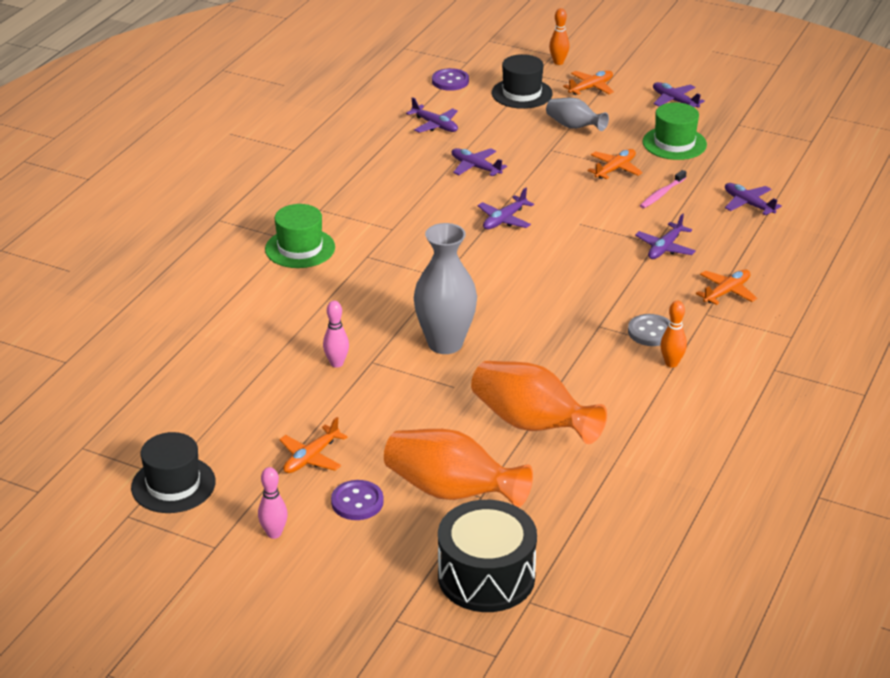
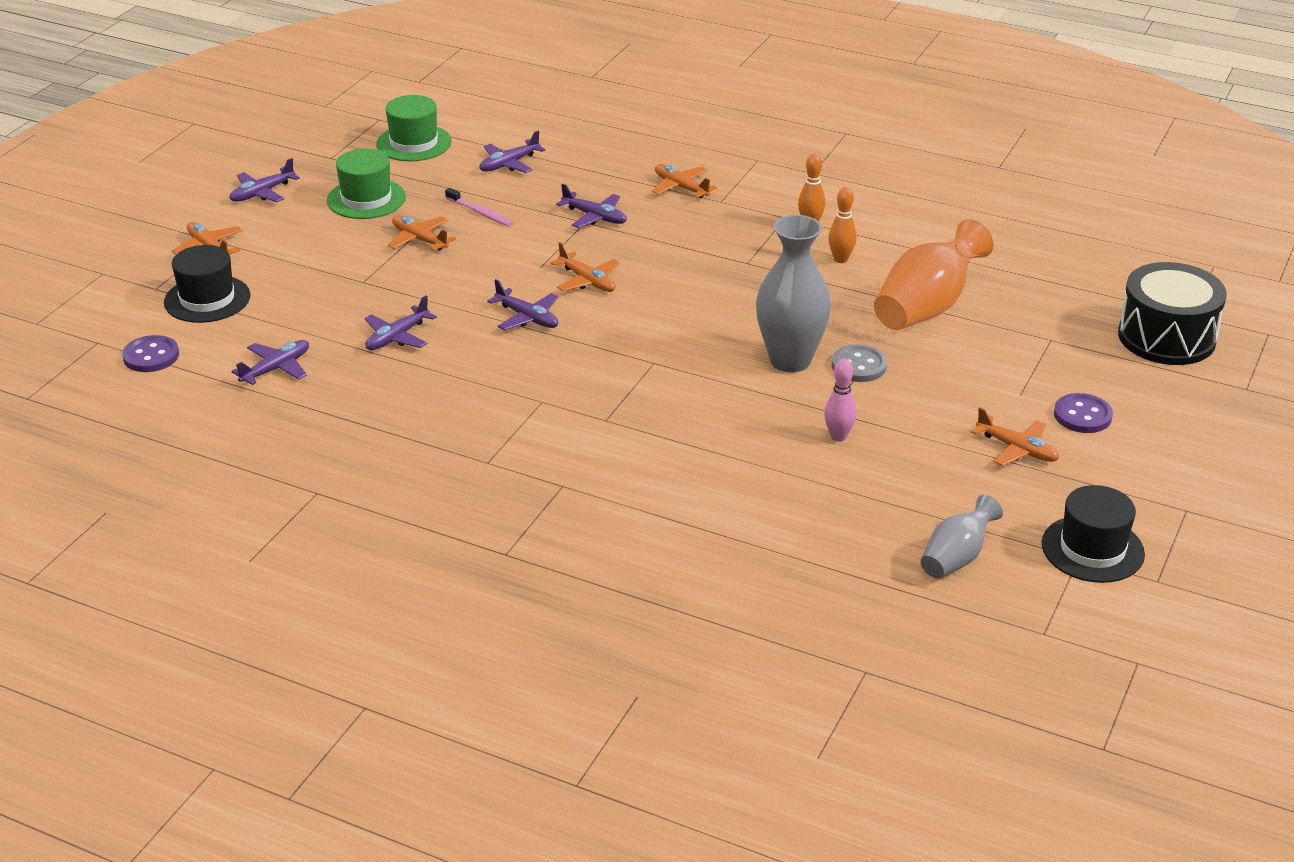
camera: 90 degrees left, 0 degrees up
pink bowling pin [258,467,288,539] -> none
green hat [265,204,335,268] -> green hat moved to [376,95,452,161]
orange vase [384,429,533,508] -> none
grey vase [546,97,609,131] -> grey vase moved to [921,495,1003,578]
orange bowling pin [549,8,570,65] -> orange bowling pin moved to [828,187,857,263]
grey button [628,314,670,346] -> grey button moved to [831,345,887,382]
none -> orange plane [550,242,620,292]

